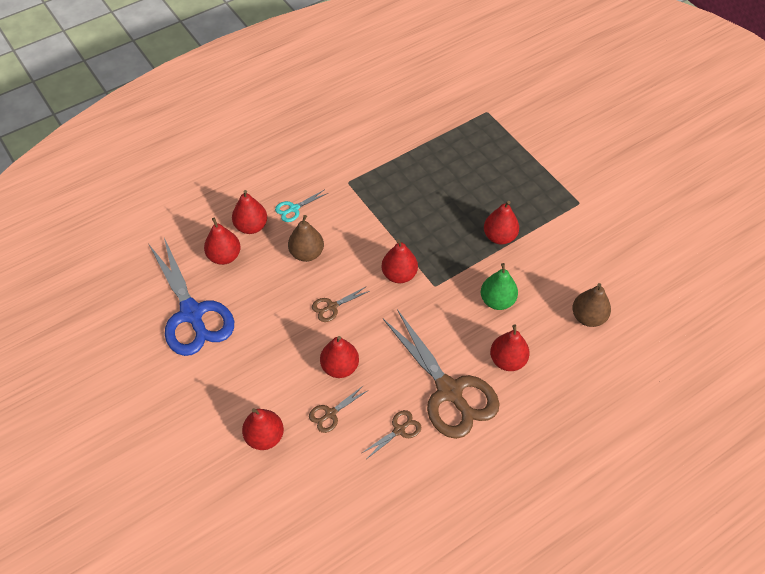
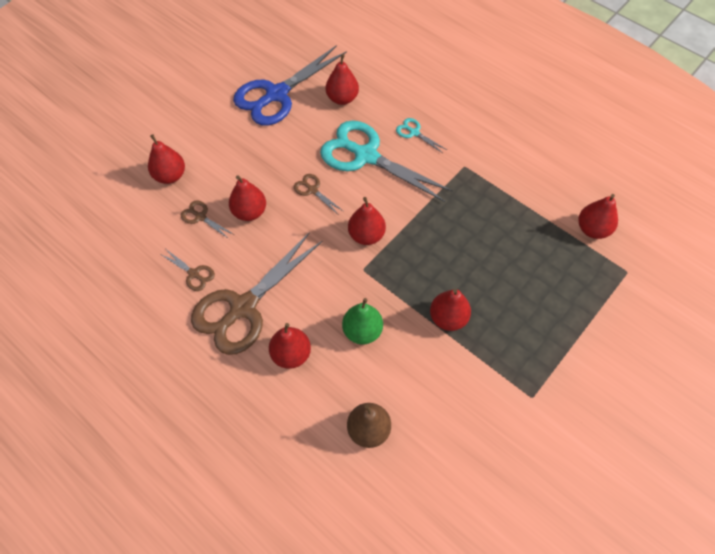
camera: 75 degrees right, 5 degrees up
red pear [232,190,267,234] -> red pear moved to [578,194,618,239]
brown pear [288,215,324,262] -> turquoise scissors [320,121,453,202]

